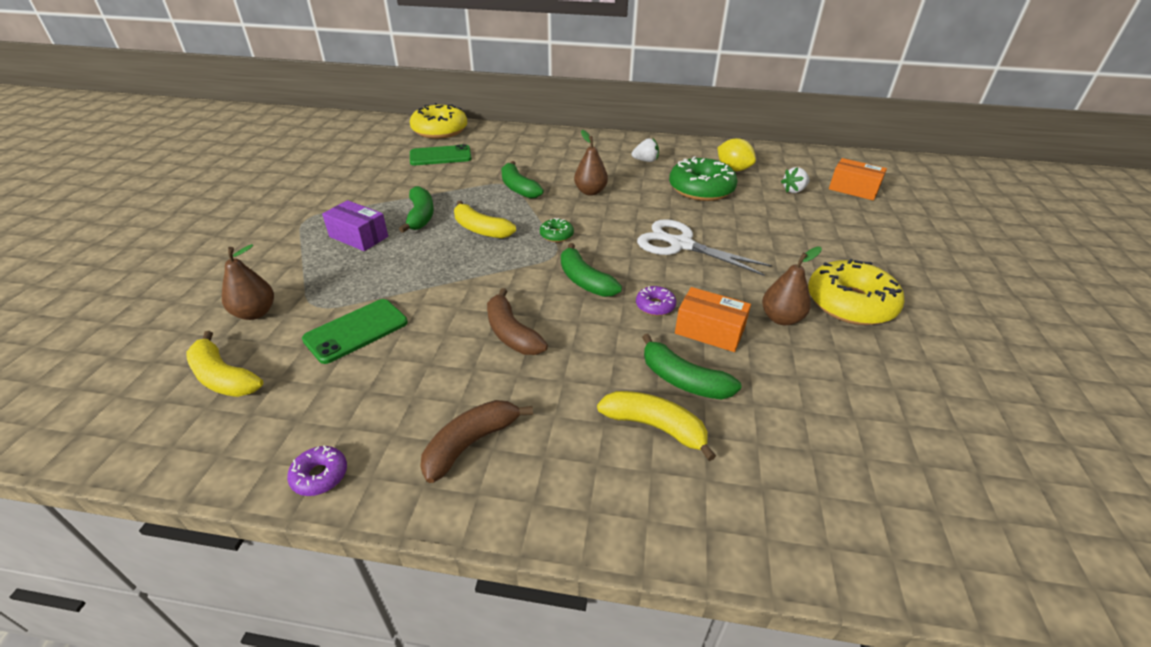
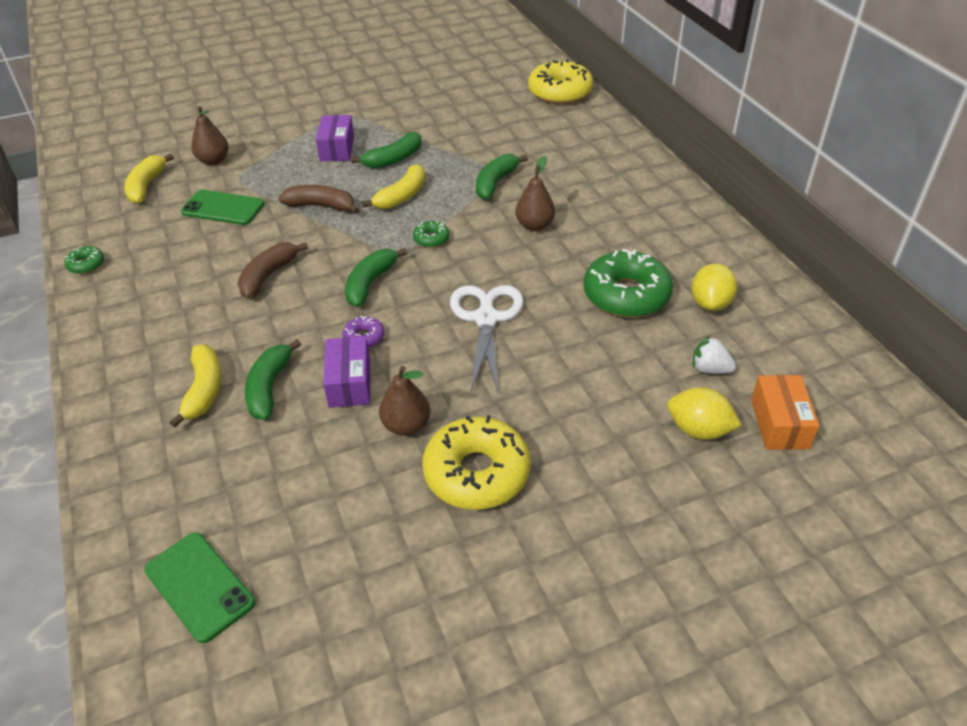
camera: 60 degrees right, 5 degrees up
purple donut [287,445,347,496] -> green donut [64,246,104,274]
green phone [410,144,472,165] -> green phone moved to [144,533,255,643]
brown banana [420,400,533,483] -> brown banana moved to [279,185,360,214]
yellow banana [454,201,516,239] -> yellow banana turned 150 degrees counterclockwise [362,164,425,209]
white strawberry [632,138,659,162] -> none
orange box [675,287,751,352] -> purple box [323,336,370,408]
none -> yellow lemon [667,387,742,440]

